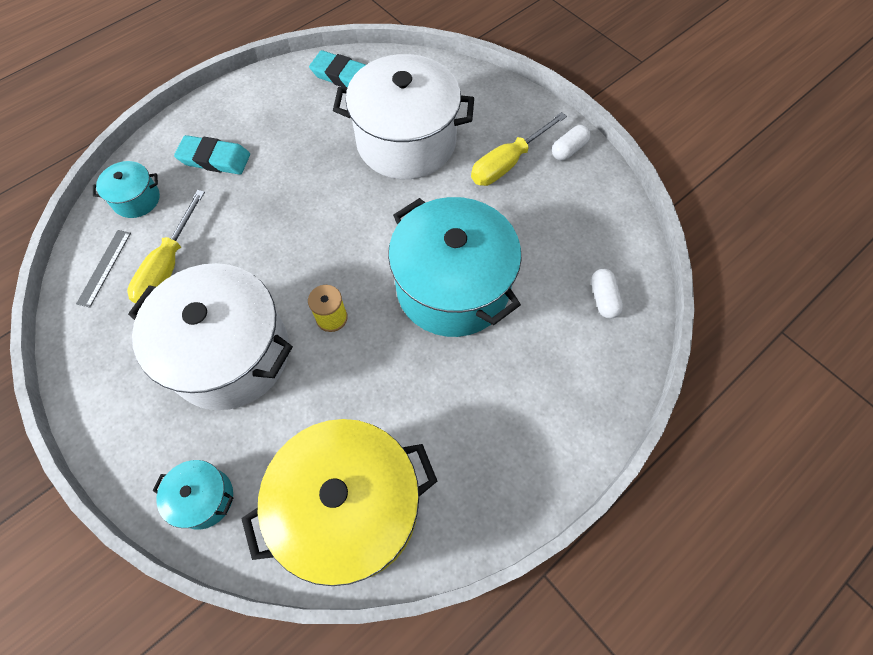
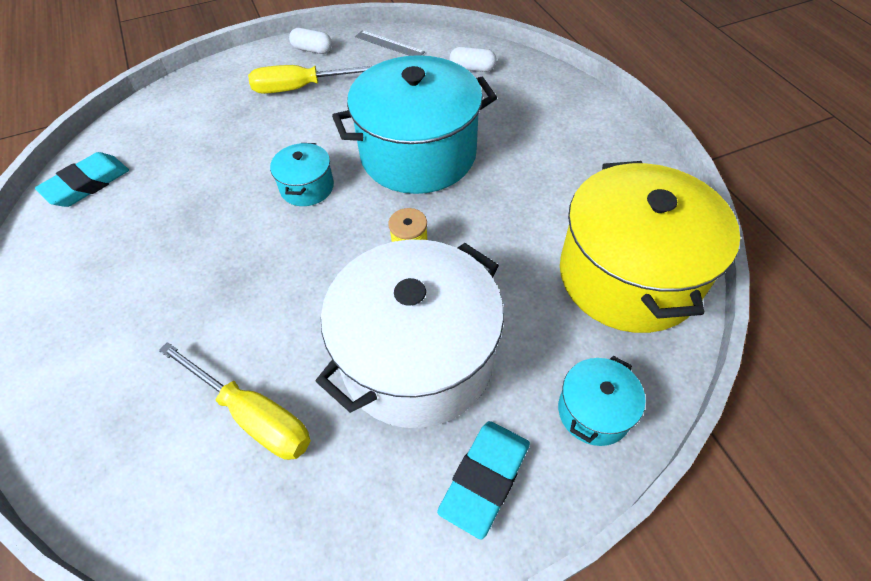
camera: 70 degrees left, 10 degrees down
grey ruler [76,230,131,308] -> grey ruler moved to [355,30,425,56]
turquoise pot [93,161,160,218] -> turquoise pot moved to [270,143,334,206]
turquoise eraser [174,135,250,175] -> turquoise eraser moved to [437,421,530,540]
white pot [333,54,474,179] -> none
yellow screwdriver [471,112,567,186] -> yellow screwdriver turned 105 degrees clockwise [248,65,374,94]
white capsule [552,125,591,160] -> white capsule turned 45 degrees counterclockwise [289,28,332,54]

